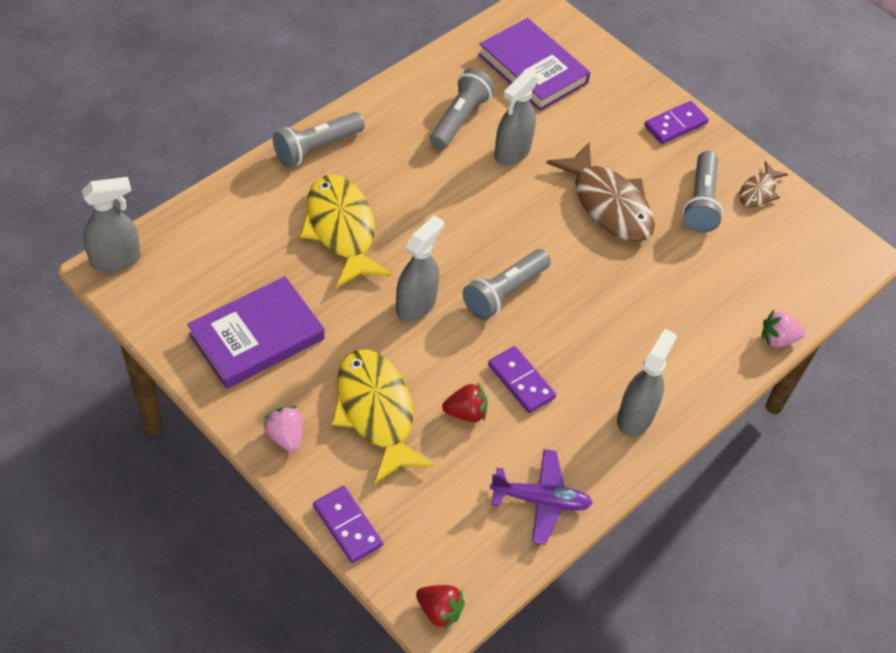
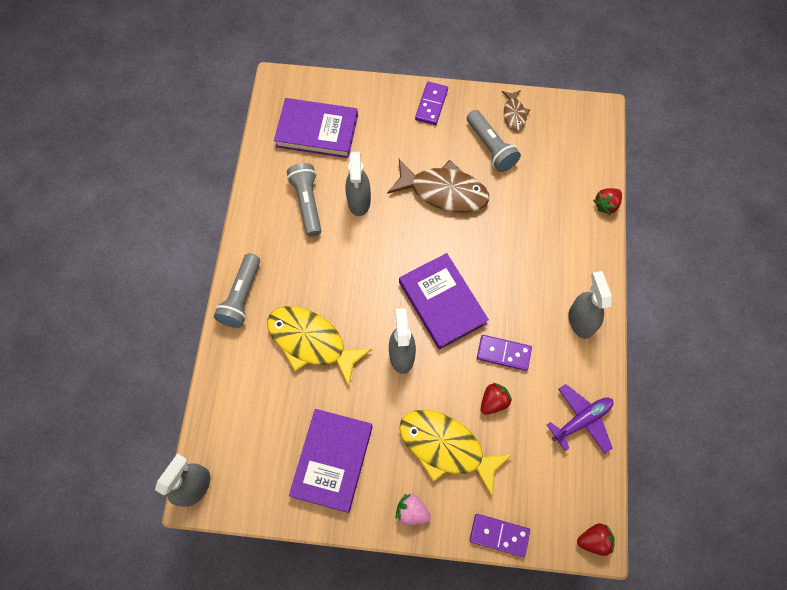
camera: 35 degrees left, 15 degrees up
grey flashlight [463,249,551,320] -> purple book [399,253,489,350]
pink strawberry [762,310,805,347] -> red strawberry [593,188,622,215]

